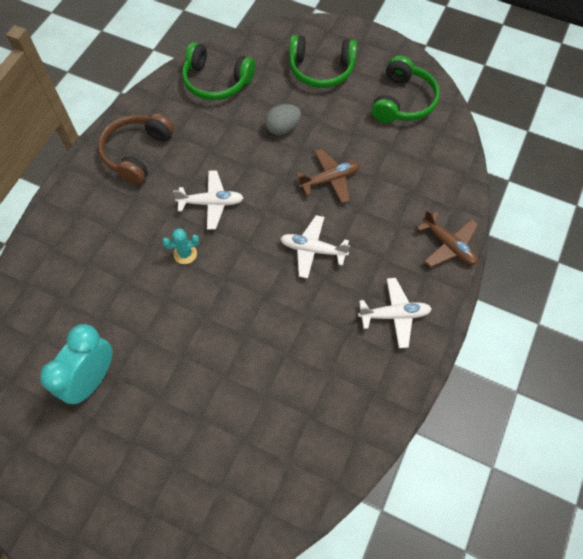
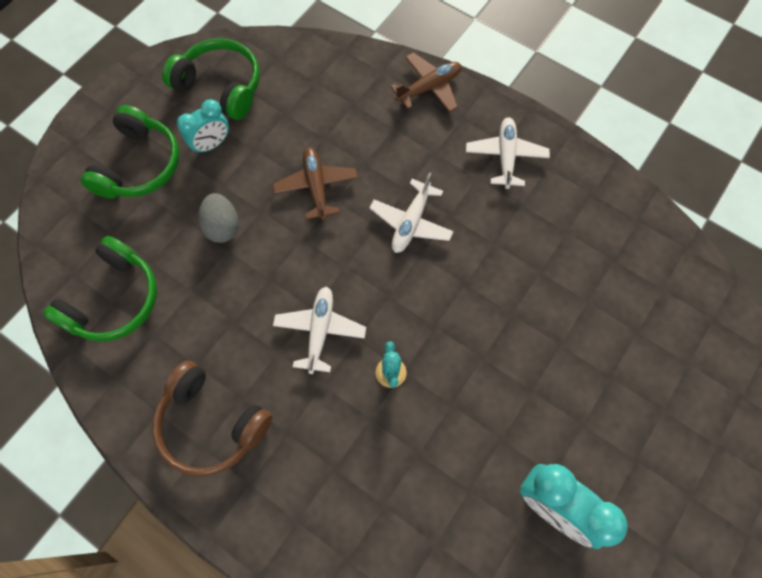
camera: 80 degrees left, 5 degrees up
none -> turquoise clock [177,99,229,154]

